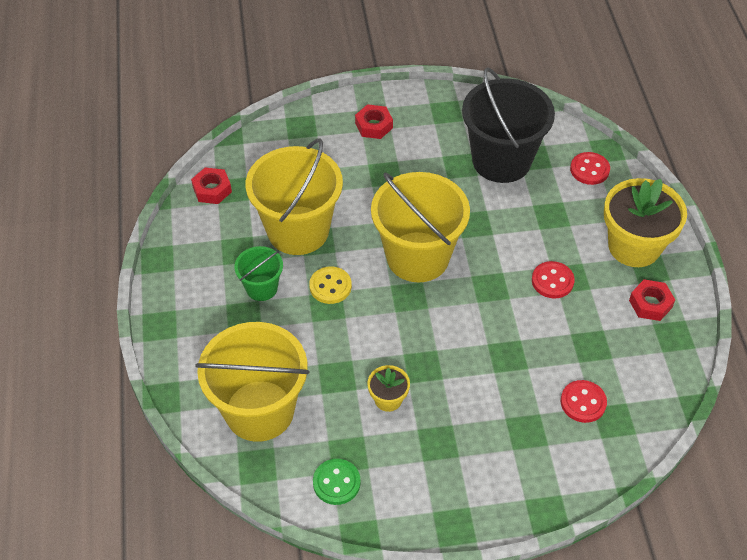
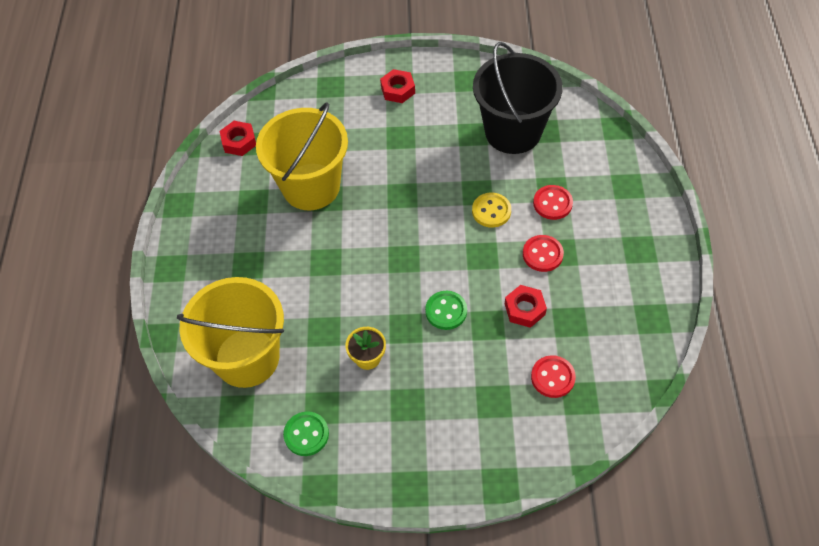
camera: 10 degrees right, 5 degrees up
green bucket [234,246,283,301] -> none
yellow button [309,266,352,304] -> yellow button moved to [472,193,511,228]
yellow bucket [371,172,470,283] -> none
red button [570,152,610,185] -> red button moved to [533,185,573,220]
yellow flower pot [604,178,687,267] -> none
red nut [629,279,675,321] -> red nut moved to [505,285,547,328]
none -> green button [425,291,467,330]

